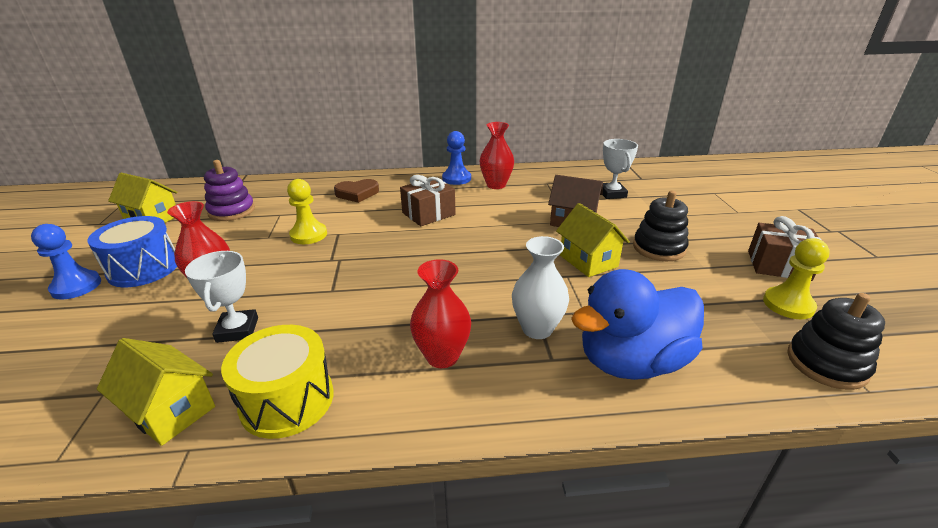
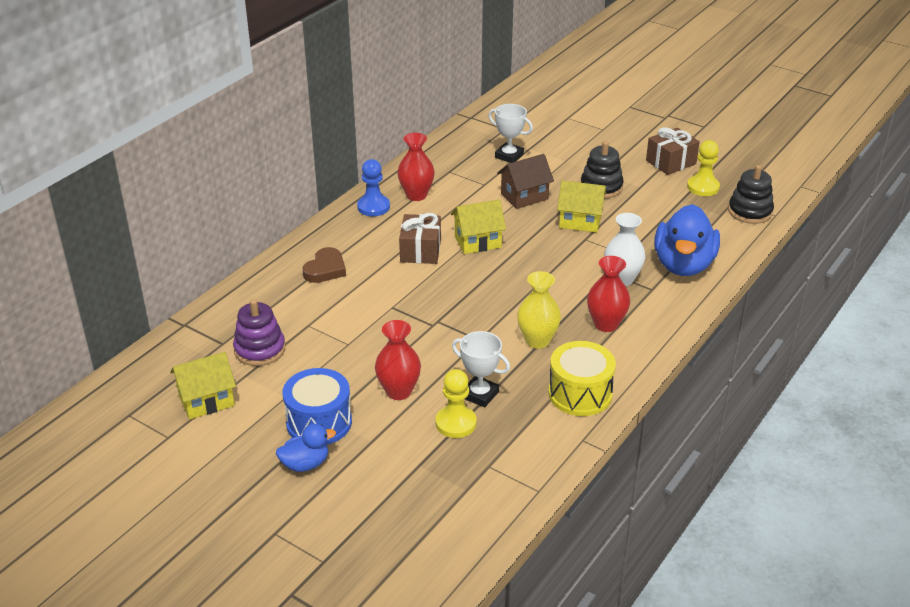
camera: 50 degrees left, 5 degrees up
blue pawn [31,224,101,300] -> blue duck [276,424,336,472]
yellow house [97,338,215,446] -> yellow house moved to [451,199,506,254]
yellow pawn [287,179,327,244] -> yellow pawn moved to [436,369,477,438]
none -> yellow vase [517,271,561,349]

